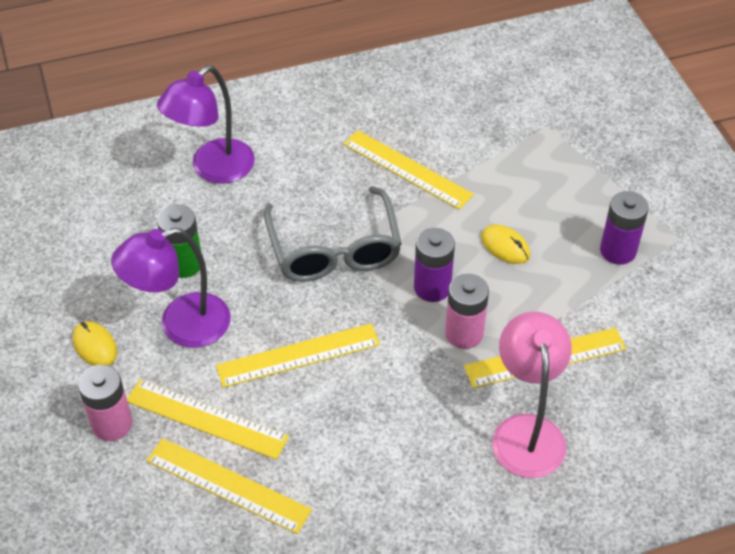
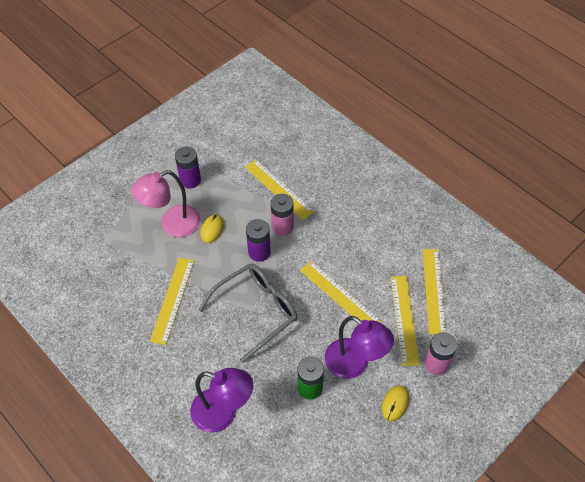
camera: 115 degrees left, 5 degrees up
pink lamp [492,312,572,478] -> pink lamp moved to [131,170,201,237]

